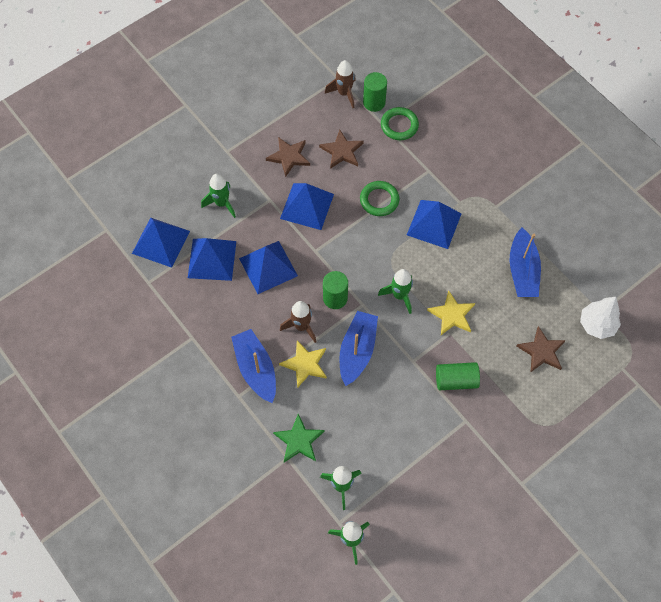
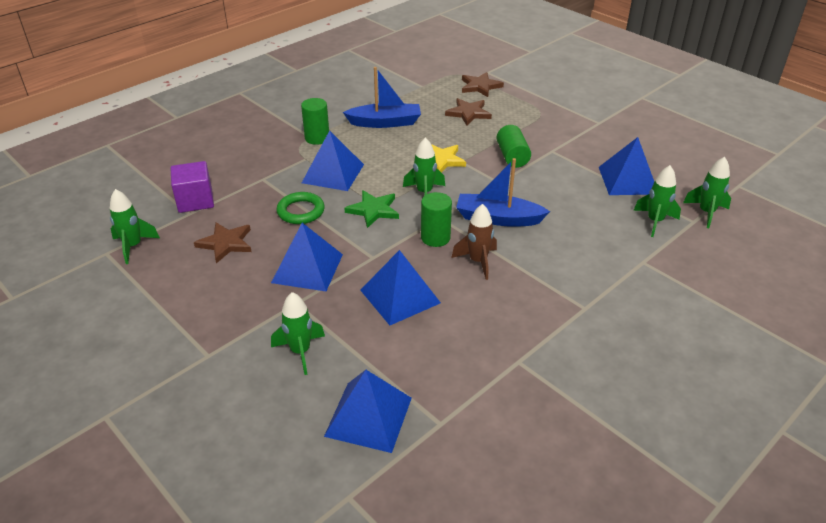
camera: 95 degrees left, 25 degrees down
blue pyramid [188,238,236,281] -> blue pyramid moved to [599,137,654,195]
blue boat [231,329,276,403] -> none
brown star [266,137,310,177] -> brown star moved to [462,72,504,97]
green star [273,414,324,462] -> green star moved to [344,190,399,228]
yellow star [279,340,327,388] -> none
brown rocket [325,60,356,108] -> green rocket [110,189,160,264]
green cylinder [363,72,387,112] -> green cylinder moved to [301,98,329,145]
green ring [381,107,419,140] -> purple cube [170,161,214,213]
white tree [580,297,621,339] -> none

